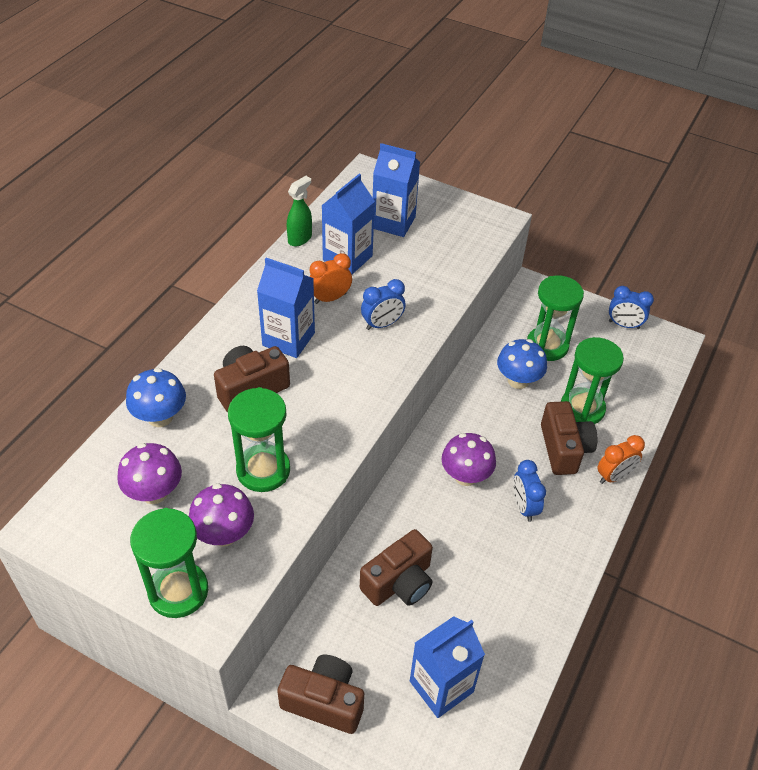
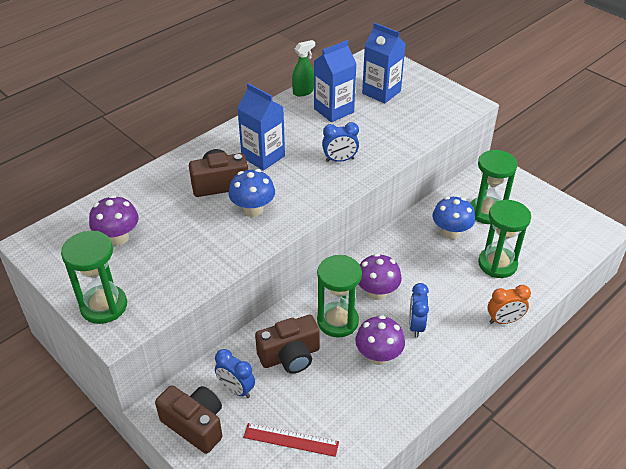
camera: 20 degrees right, 5 degrees down
blue mushroom [126,368,186,427] -> blue mushroom moved to [229,169,275,217]
purple mushroom [189,483,254,547] -> purple mushroom moved to [355,315,405,365]
green hourglass [228,387,290,492] -> green hourglass moved to [317,255,362,337]
orange clock [310,253,352,304] -> none
blue carton [410,616,485,718] -> red ruler [243,423,339,457]
brown camera [541,401,597,475] -> none
blue clock [609,286,654,329] -> blue clock moved to [215,349,255,398]

